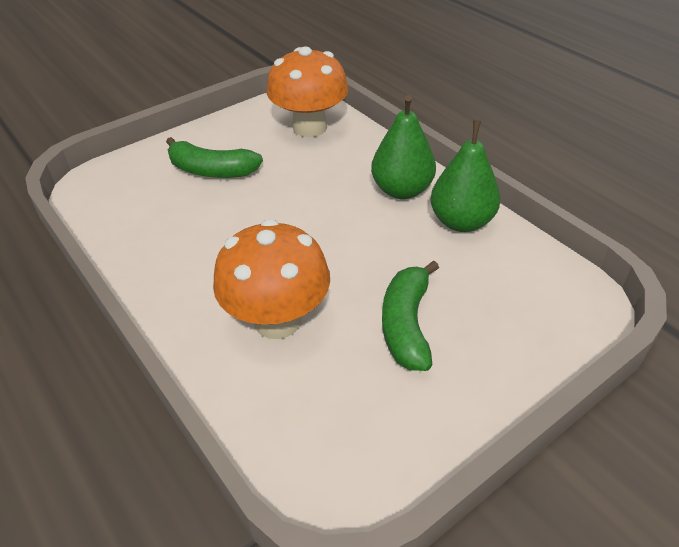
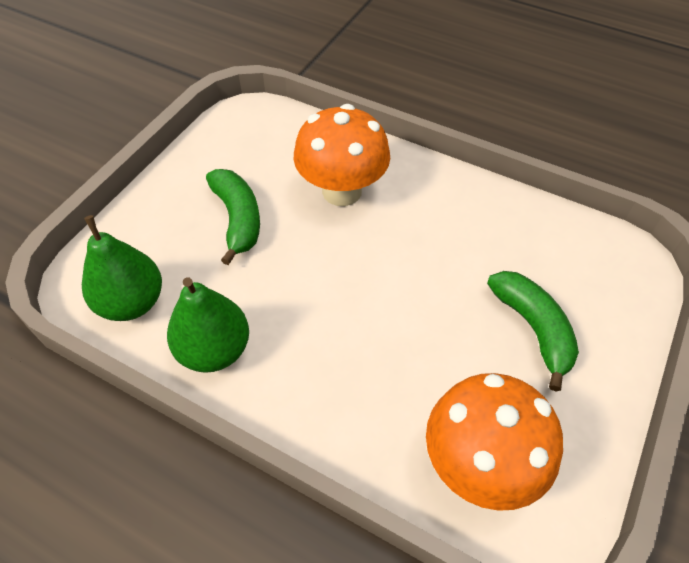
camera: 155 degrees right, 10 degrees up
green banana [166,137,263,178] -> green banana turned 75 degrees clockwise [487,271,579,392]
green pear [371,95,436,199] -> green pear moved to [82,215,162,321]

